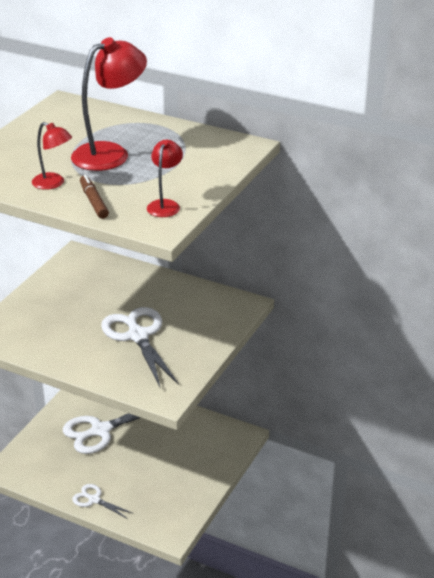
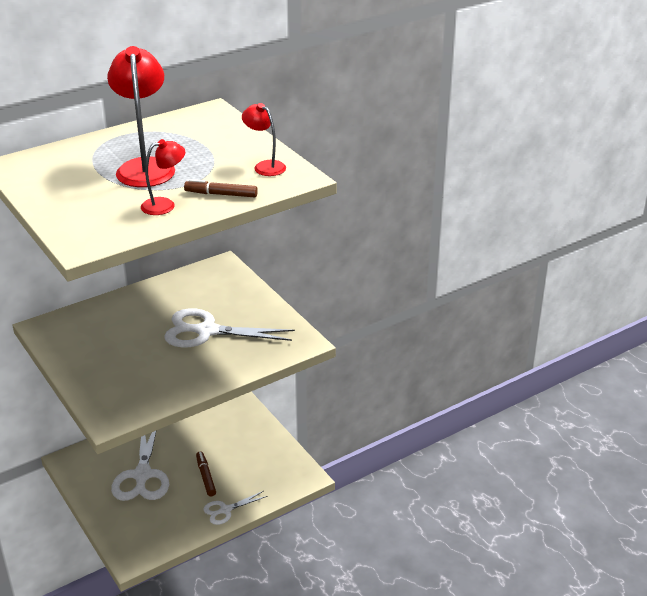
camera: 60 degrees left, 0 degrees up
none -> brown marker [196,451,216,497]

